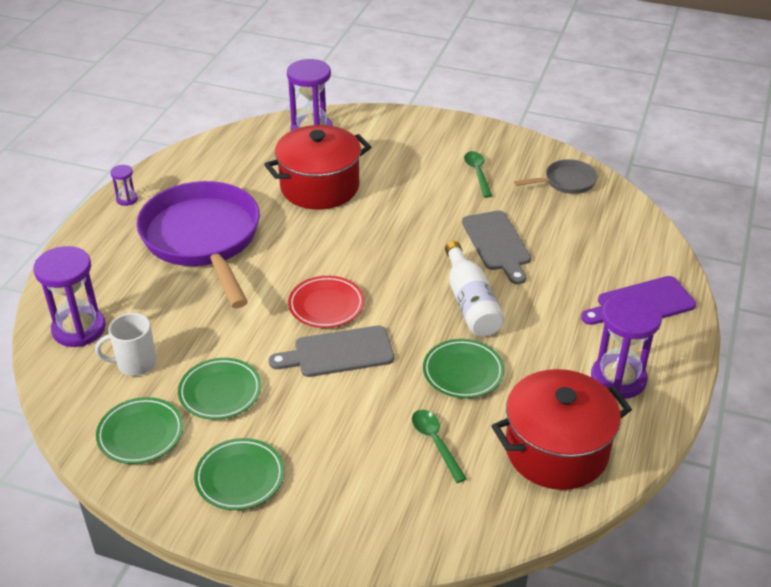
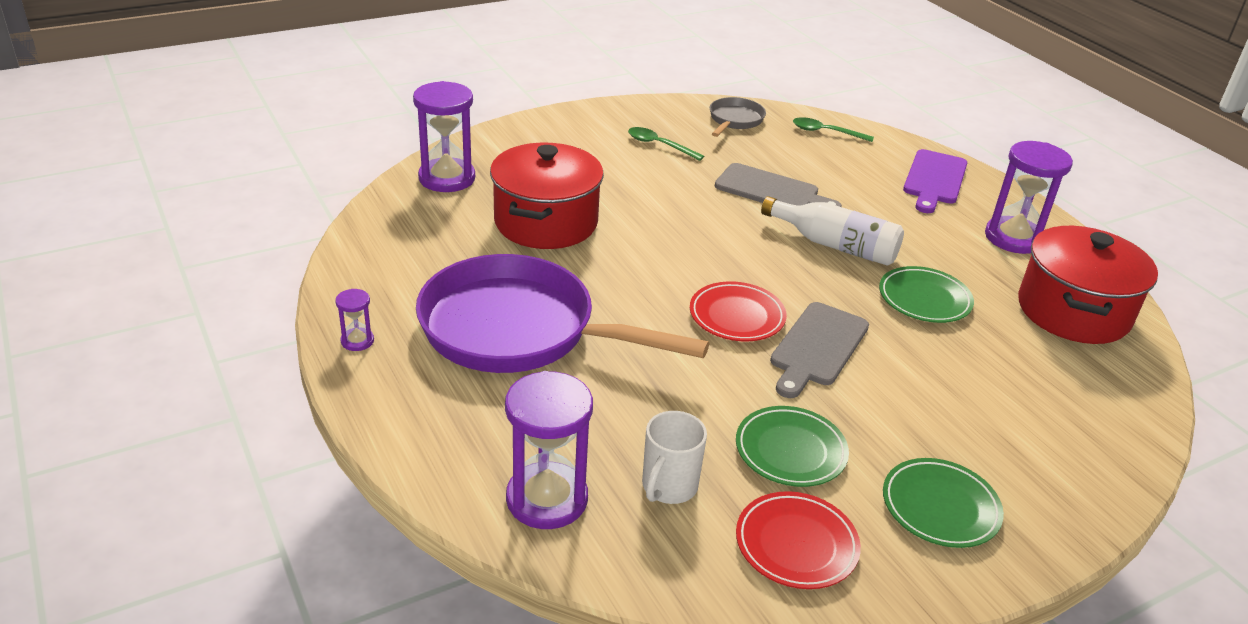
camera: 50 degrees left, 5 degrees down
green plate [96,397,183,464] -> red plate [736,491,861,589]
green spoon [412,410,467,483] -> green spoon moved to [793,117,874,142]

